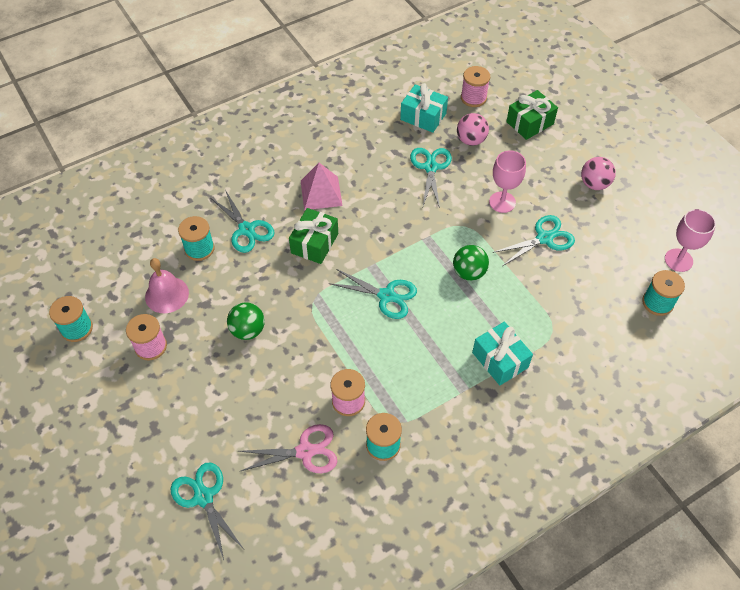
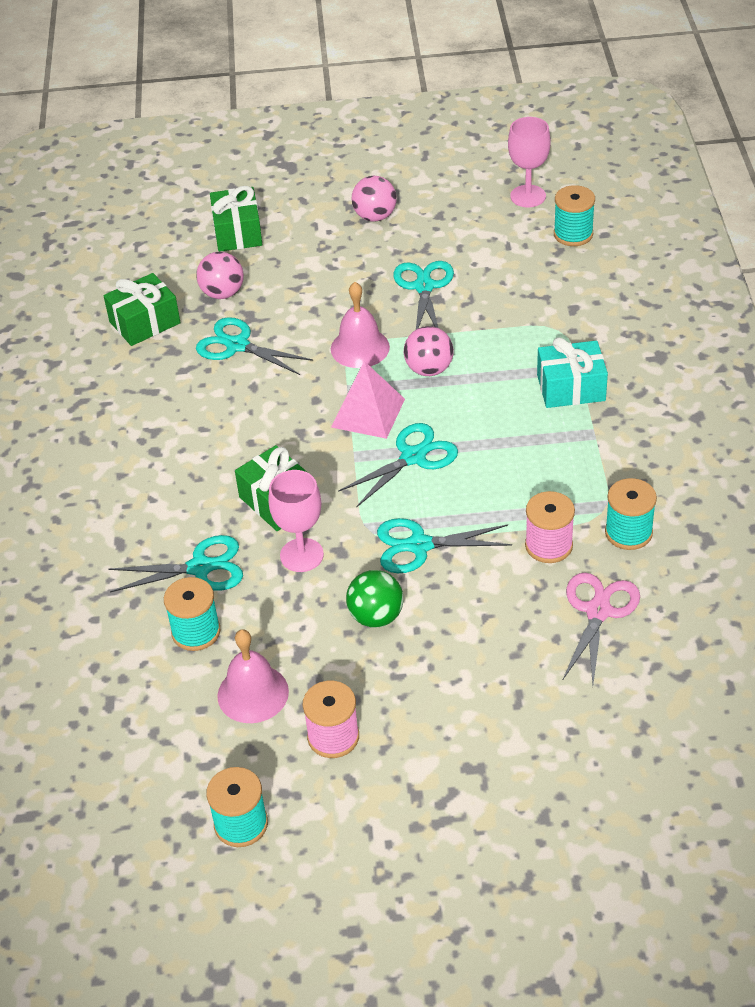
camera: 60 degrees left, 10 degrees down
turquoise scissors [171,462,243,560] -> turquoise scissors moved to [377,518,512,573]
pink pyramid [301,163,343,210] -> pink pyramid moved to [331,361,405,439]
turquoise gift [400,83,448,133] -> green gift [104,273,181,346]
green ball [453,245,489,281] -> pink ball [404,326,454,376]
pink spool [461,66,490,107] -> none
pink goblet [489,150,526,213] -> pink goblet moved to [268,470,324,572]
none -> pink bell [331,282,390,368]

